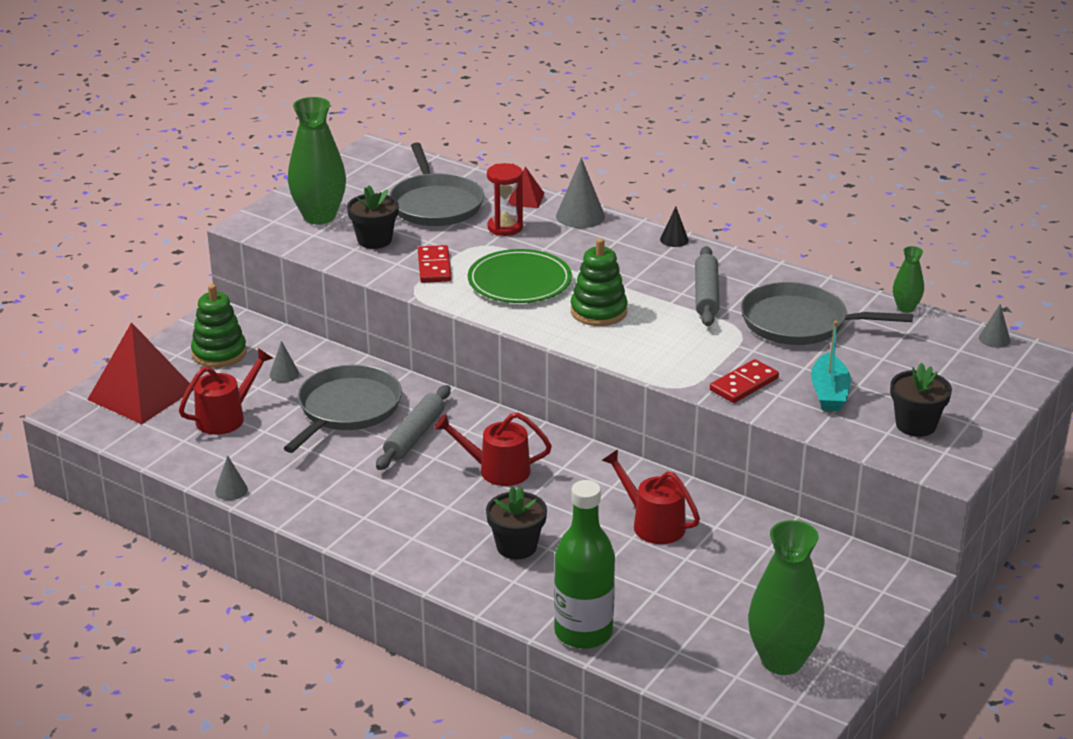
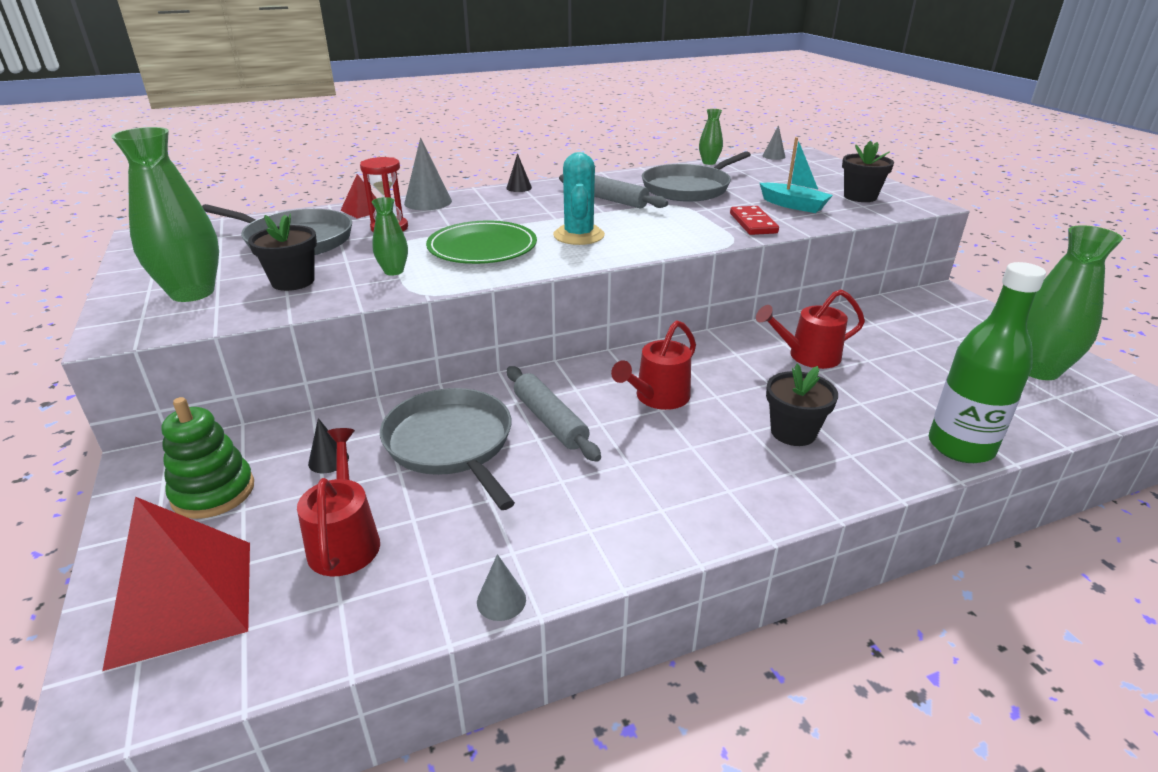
camera: 55 degrees left, 0 degrees up
grey cone [270,341,299,382] -> black cone [308,418,349,473]
red domino [418,245,452,283] -> green vase [372,197,408,275]
green stacking toy [571,238,628,326] -> turquoise cactus [553,152,605,245]

